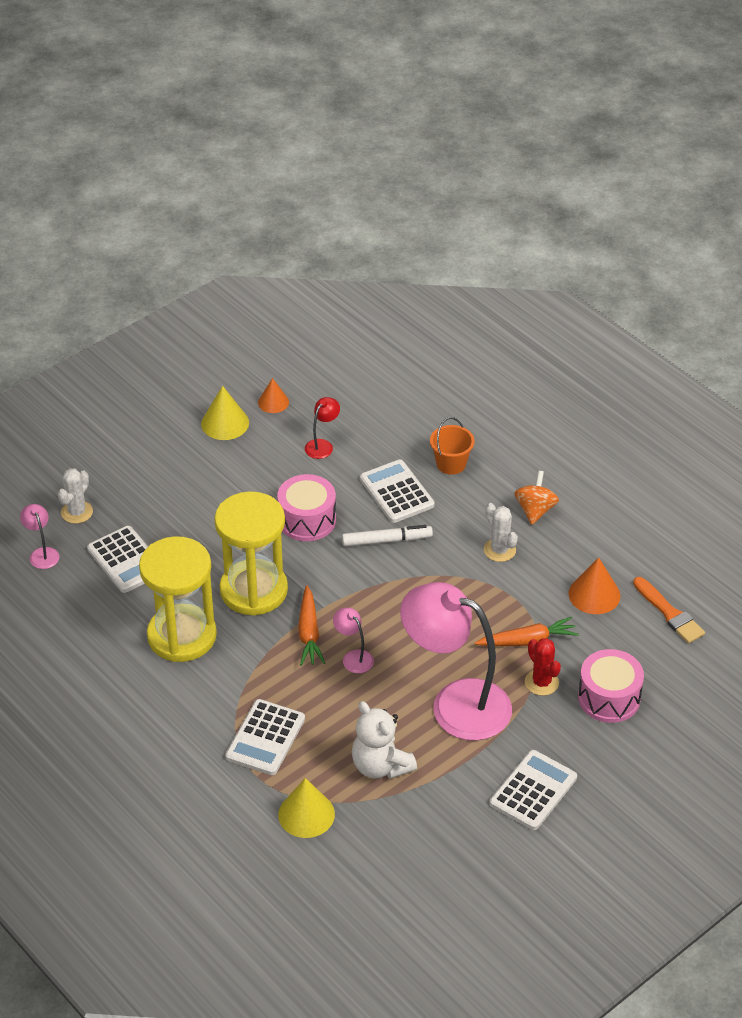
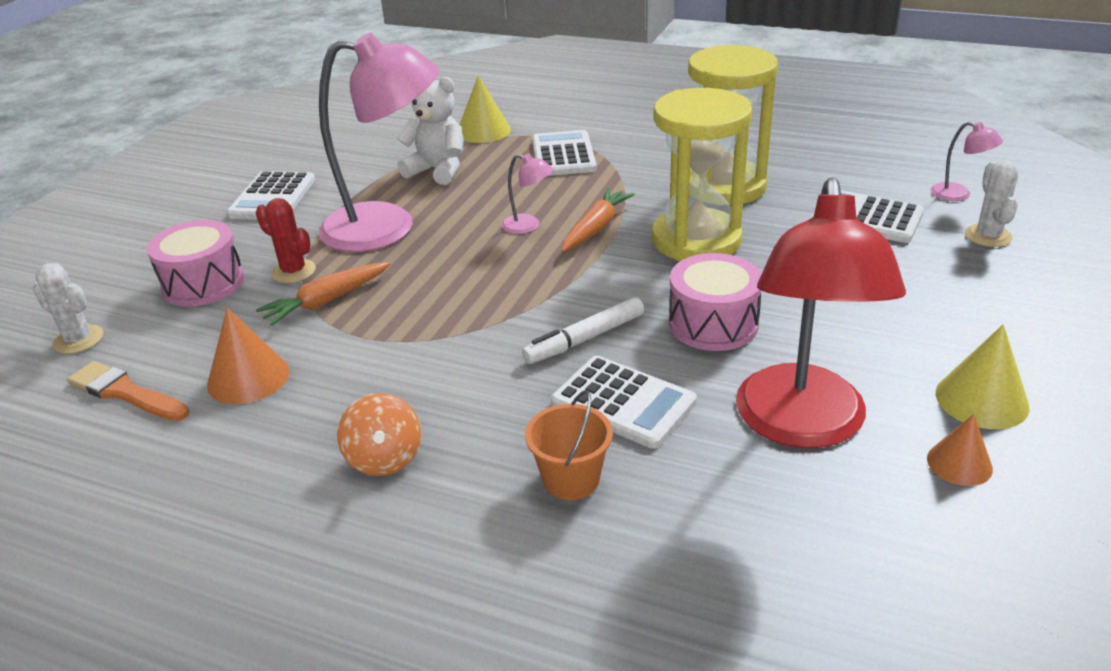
camera: 155 degrees right, 10 degrees down
orange carrot [298,585,325,666] -> orange carrot turned 60 degrees clockwise [562,188,635,252]
red lamp [305,397,340,459] -> red lamp [736,177,906,448], size x2.49
white cactus [484,503,518,562] -> white cactus moved to [33,263,103,354]

